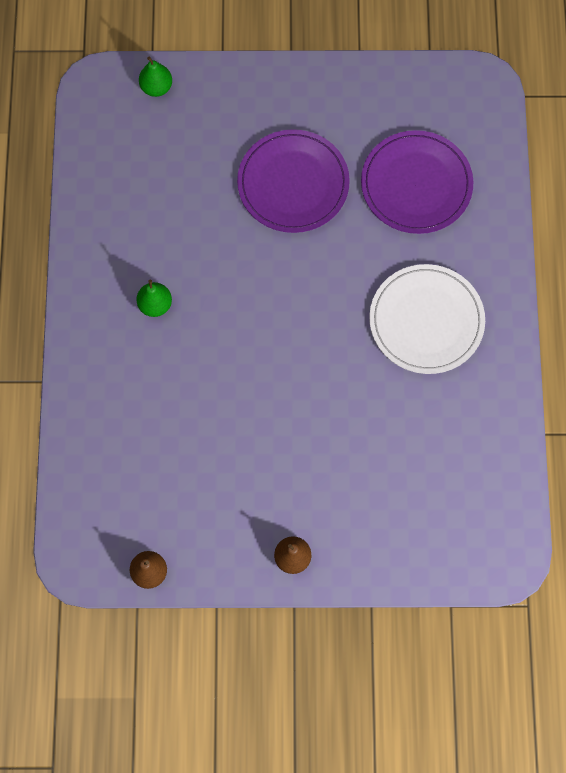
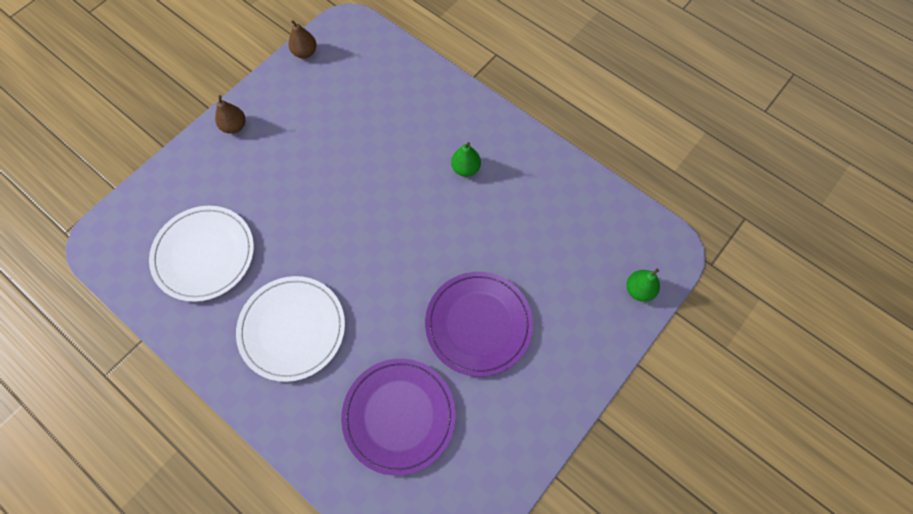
camera: 130 degrees right, 5 degrees down
none -> white plate [149,206,254,302]

